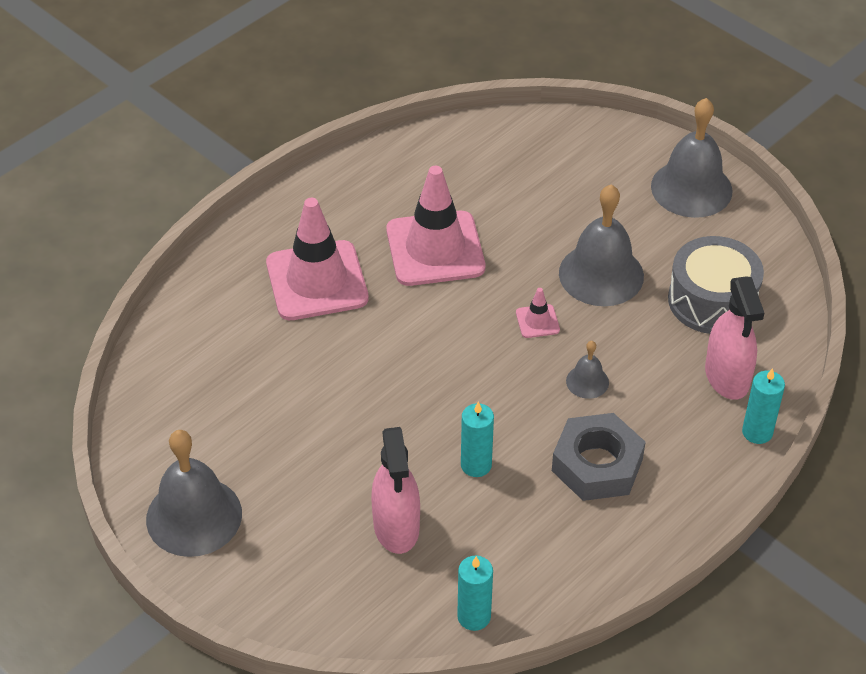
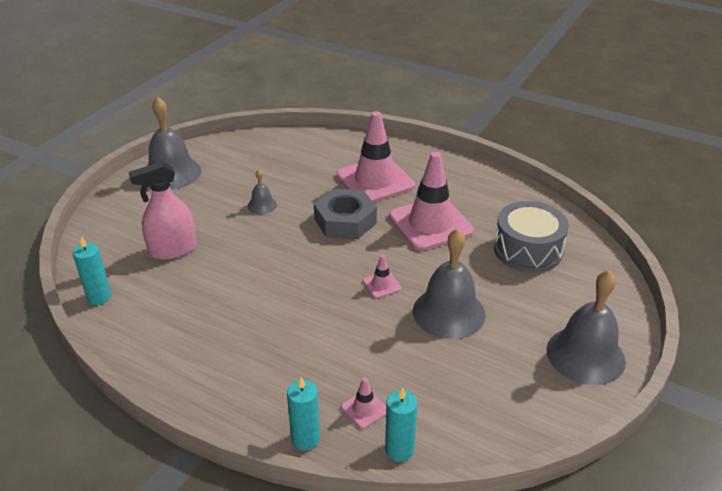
camera: 75 degrees right, 10 degrees down
turquoise candle [461,402,494,477] -> turquoise candle moved to [385,388,417,462]
grey nut [552,413,645,501] -> grey nut moved to [314,189,377,239]
grey bell [566,341,609,399] -> grey bell moved to [248,169,277,214]
grey drum [668,236,764,334] -> grey drum moved to [494,201,569,273]
pink spray bottle [705,276,764,400] -> pink traffic cone [341,377,386,429]

